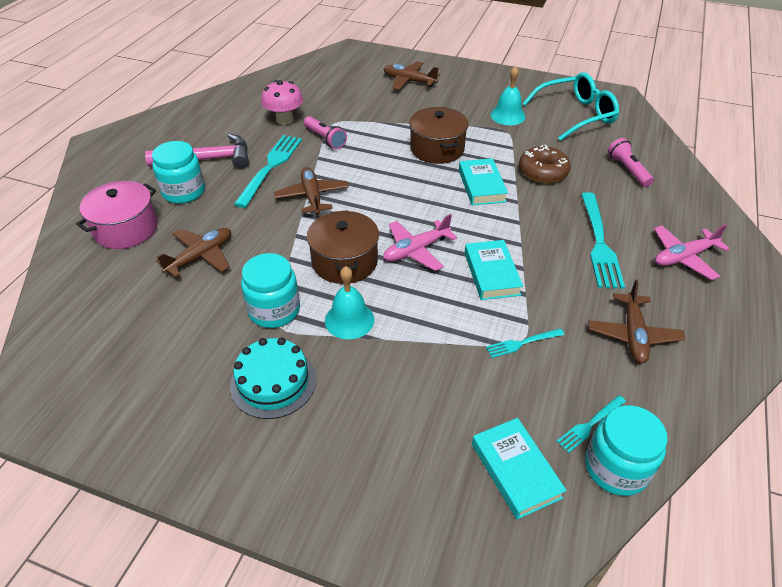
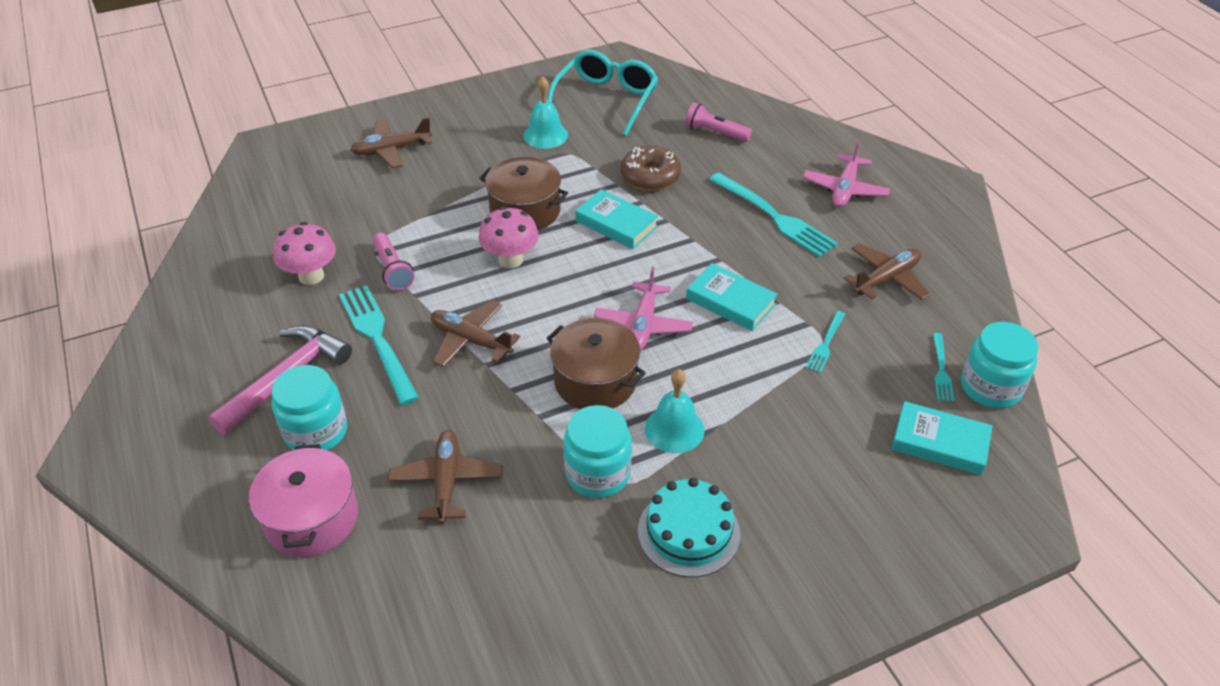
camera: 45 degrees left, 0 degrees up
pink flashlight [304,116,347,149] -> pink flashlight turned 60 degrees clockwise [373,233,414,291]
brown plane [588,279,685,364] -> brown plane turned 90 degrees counterclockwise [844,243,930,300]
none -> pink mushroom [478,206,539,268]

